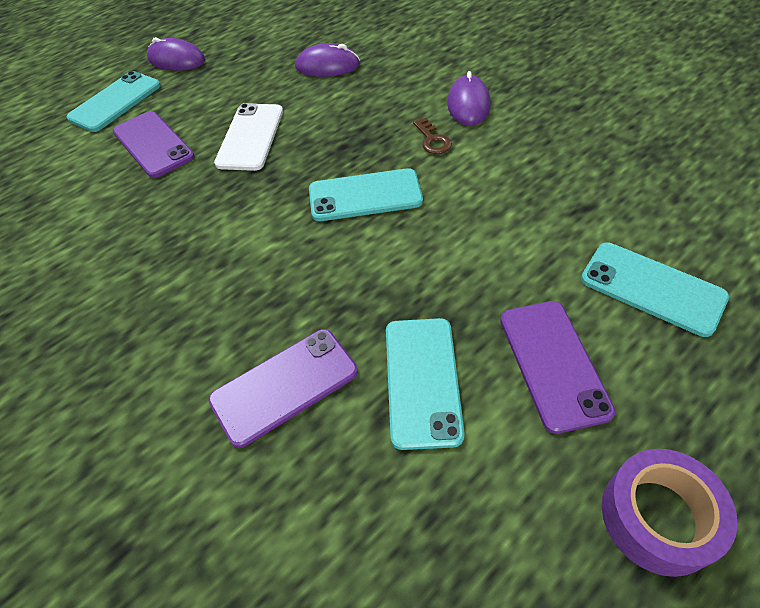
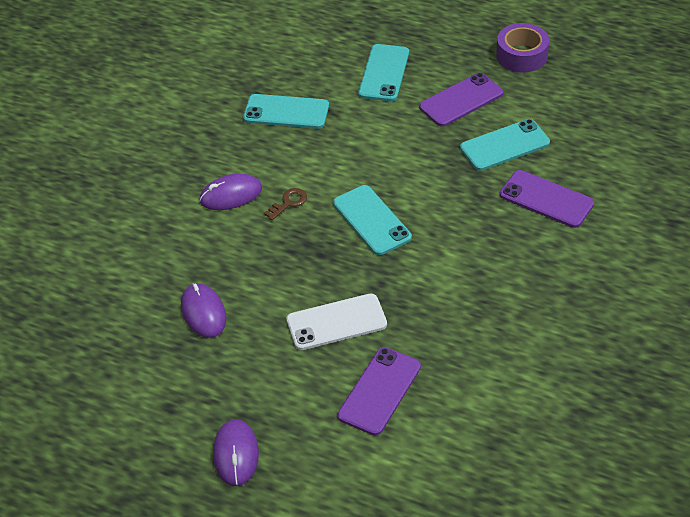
camera: 115 degrees left, 5 degrees down
turquoise phone [67,71,161,132] -> turquoise phone moved to [243,94,329,129]

